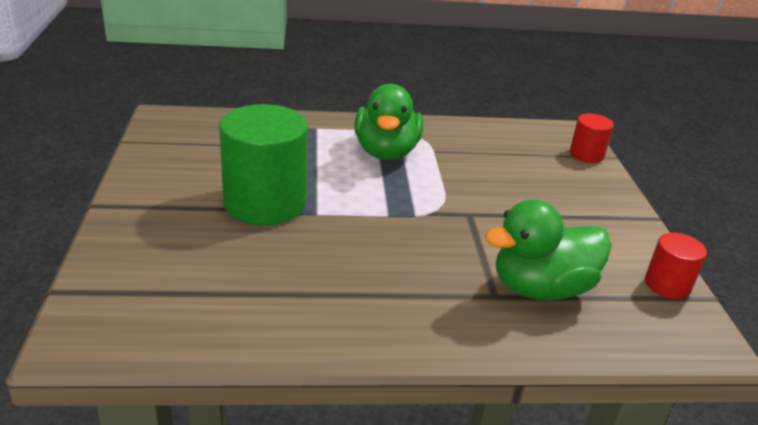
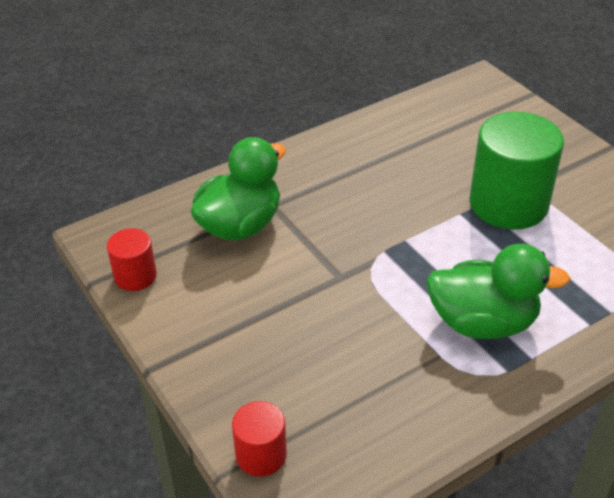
camera: 155 degrees right, 10 degrees up
green duck [354,84,423,160] -> green duck turned 120 degrees clockwise [426,244,570,339]

